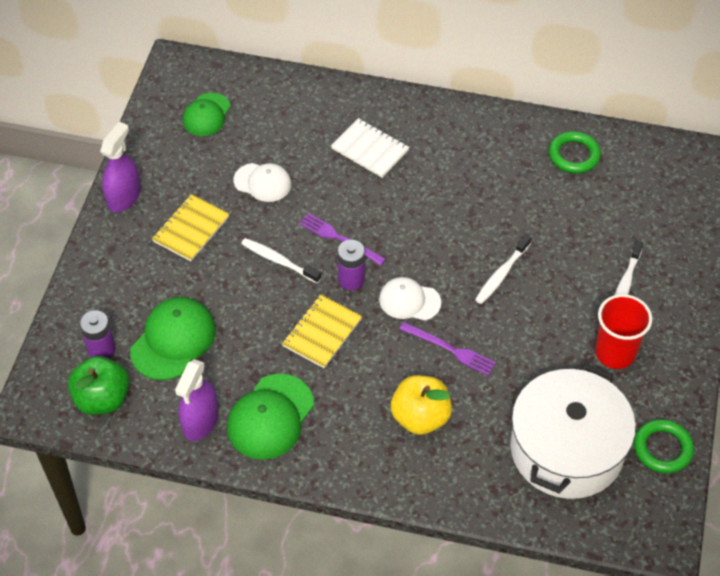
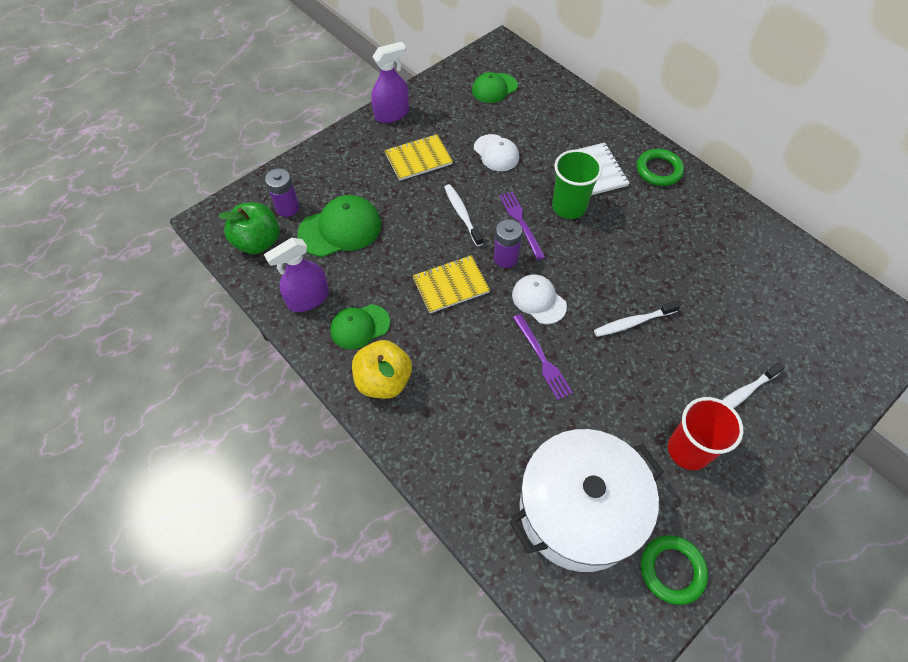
camera: 35 degrees right, 5 degrees up
green cap [227,374,314,460] -> green cap [330,304,390,349], size x0.66
yellow apple [391,375,452,435] -> yellow apple moved to [352,340,412,399]
green ring [549,131,601,173] -> green ring moved to [637,149,684,186]
none -> green cup [552,150,602,219]

